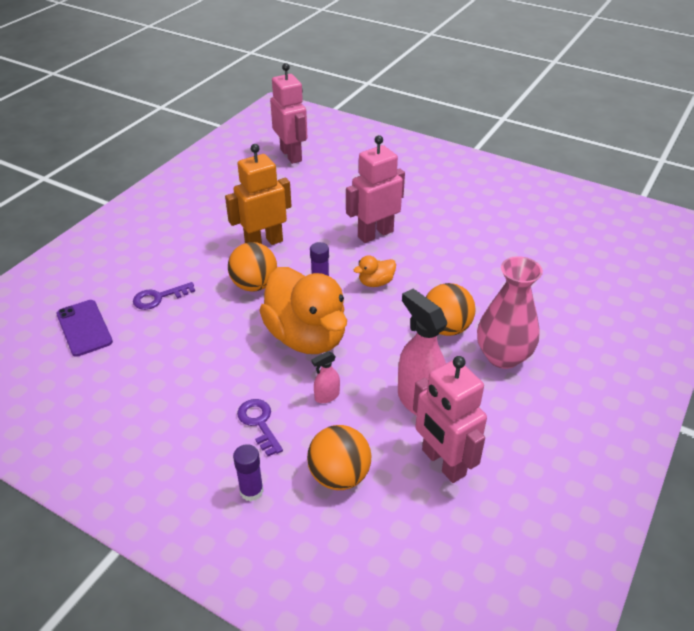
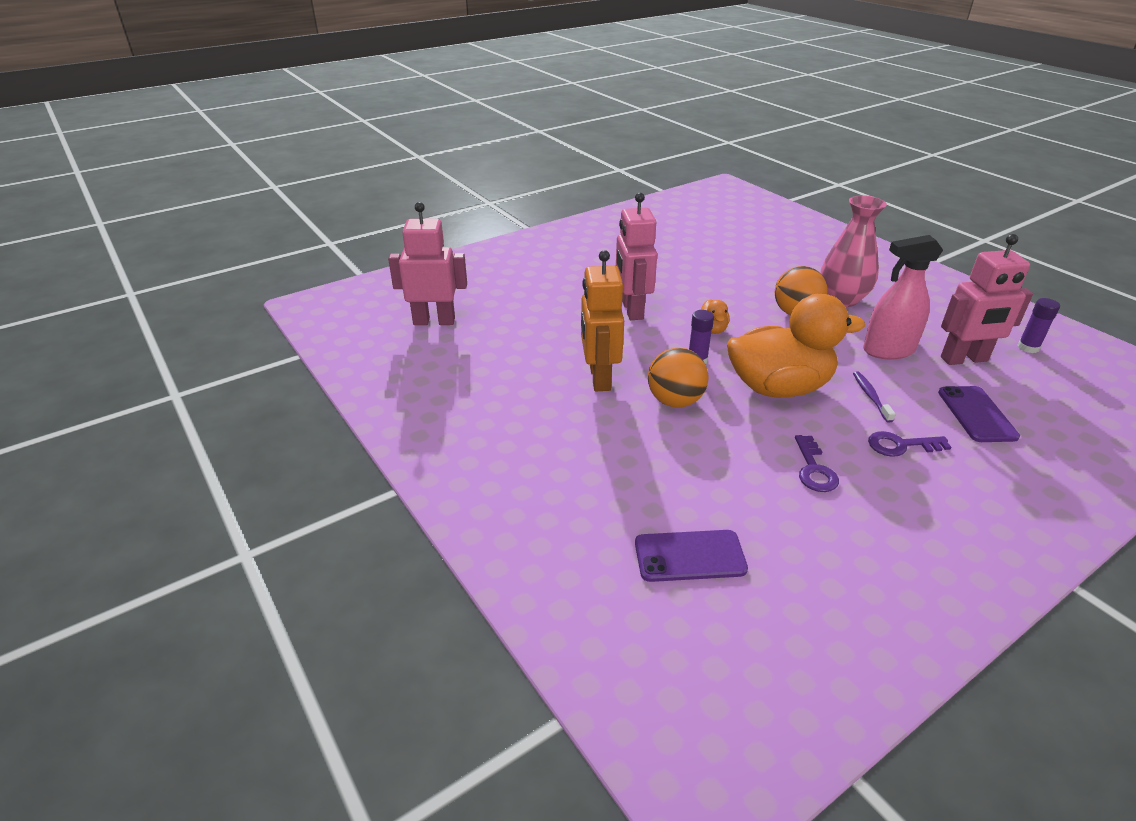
camera: 65 degrees left, 5 degrees down
purple key [133,282,195,310] -> purple key moved to [795,435,839,492]
purple glue stick [233,444,264,501] -> purple glue stick moved to [1017,298,1060,353]
orange ball [307,425,371,490] -> purple phone [938,386,1020,442]
pink spray bottle [312,351,340,403] -> purple toothbrush [853,372,896,423]

